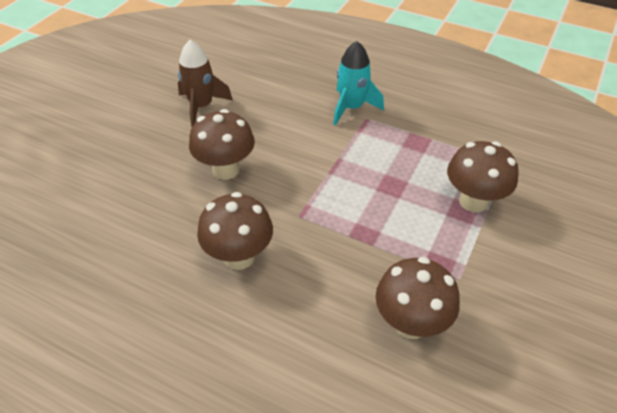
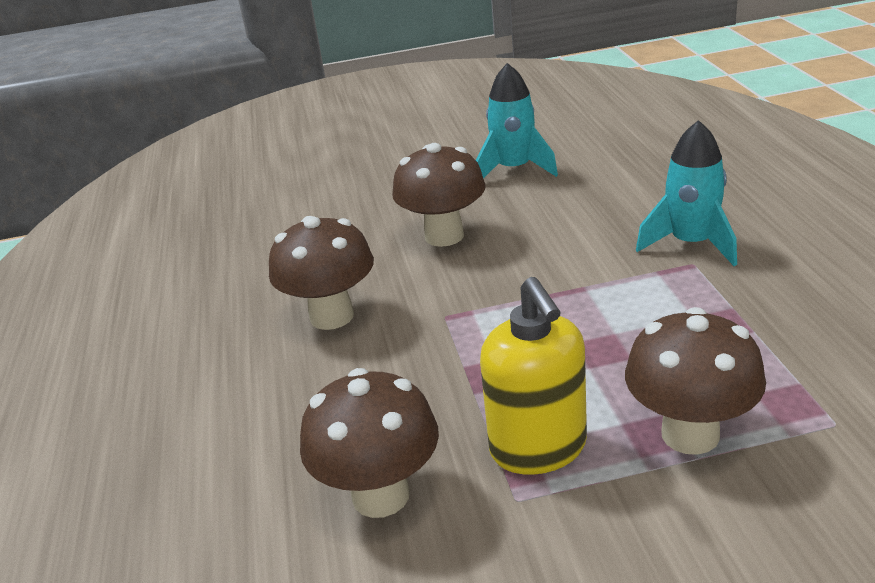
camera: 55 degrees right, 15 degrees down
brown rocket [178,40,233,127] -> turquoise rocket [476,63,558,179]
none -> yellow soap dispenser [480,277,587,475]

